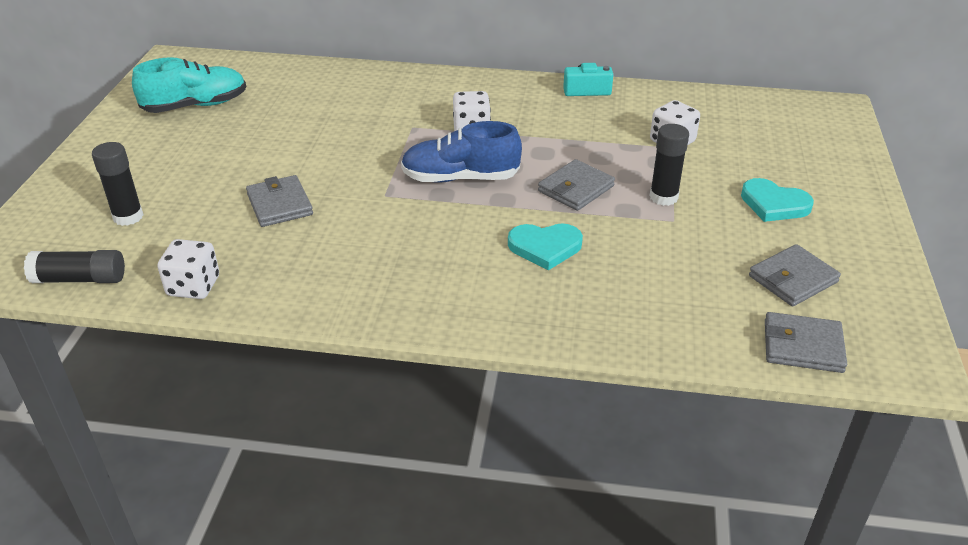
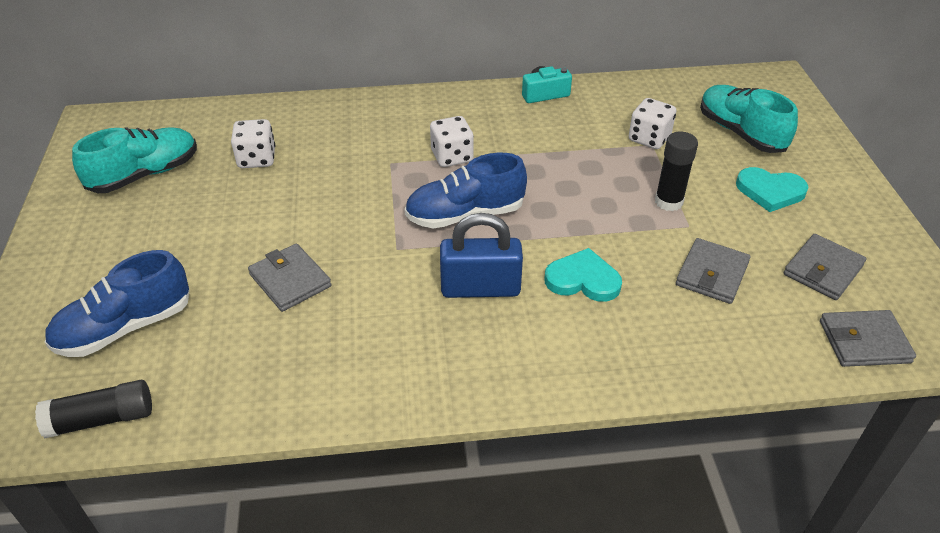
camera: 15 degrees left, 5 degrees up
black glue stick [92,142,144,226] -> blue shoe [45,250,189,357]
white dice [157,239,219,299] -> white dice moved to [231,119,275,168]
turquoise heart [508,224,583,270] -> turquoise heart turned 150 degrees counterclockwise [545,248,622,302]
grey wallet [538,159,615,211] -> grey wallet moved to [676,238,750,304]
none -> blue padlock [440,213,523,298]
none -> turquoise shoe [700,85,798,153]

